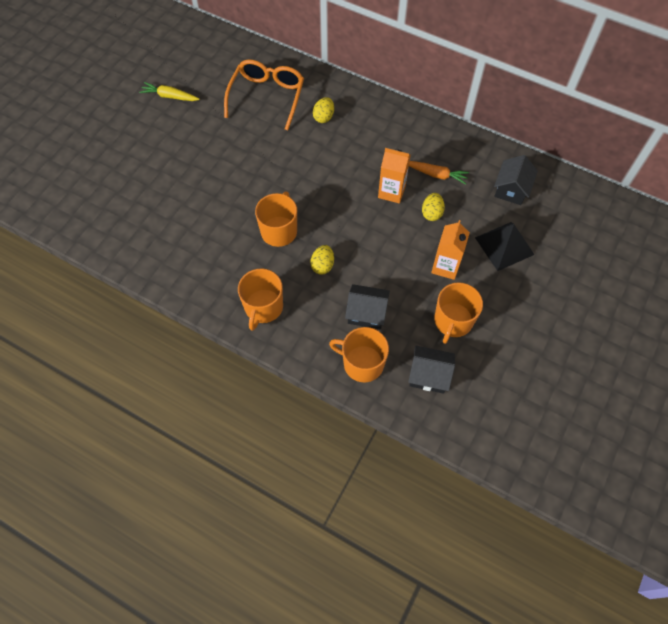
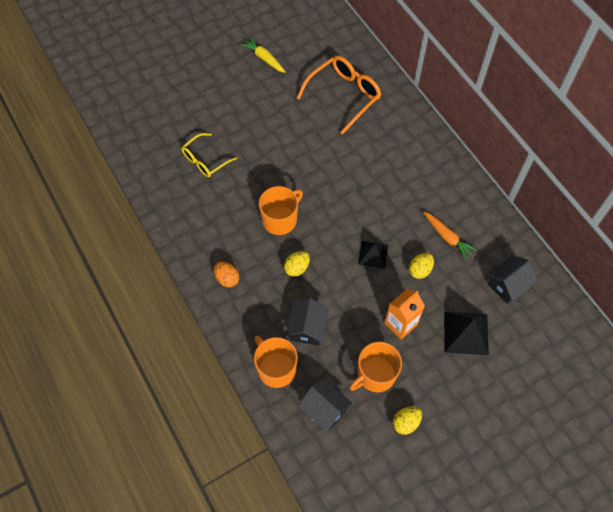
camera: 30 degrees right, 0 degrees up
orange mug [238,269,283,331] -> orange egg [214,261,239,287]
yellow egg [313,97,334,123] -> yellow egg moved to [393,406,422,435]
black house [345,284,390,329] -> black house turned 60 degrees clockwise [286,298,329,346]
orange carton [378,148,411,204] -> none
none -> yellow glasses [181,133,237,177]
none -> black pyramid [358,241,388,269]

